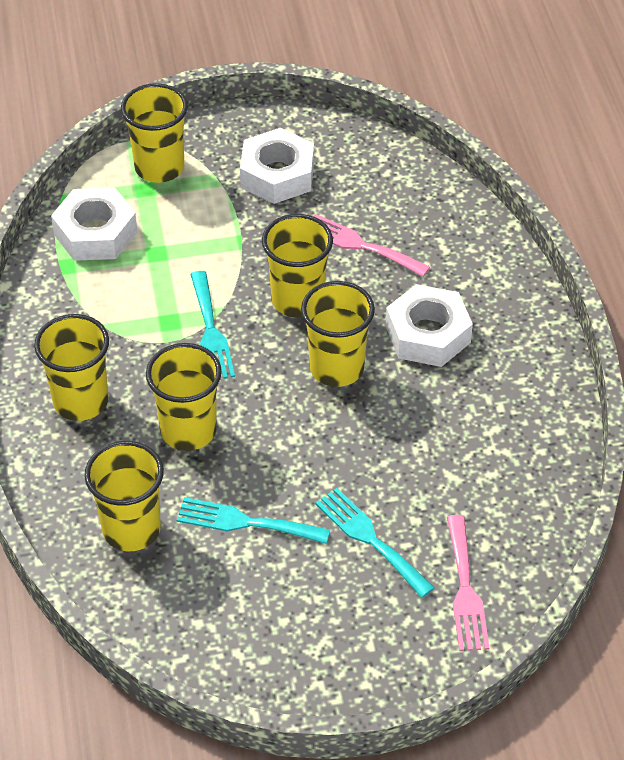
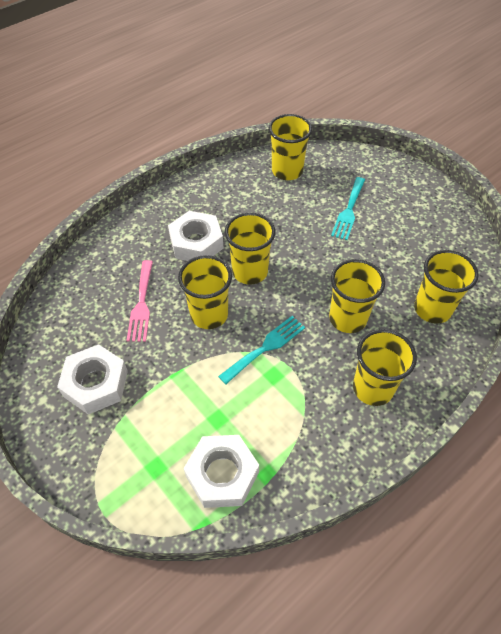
camera: 120 degrees left, 5 degrees up
yellow cup [121,83,188,183] -> yellow cup moved to [269,114,312,180]
turquoise fork [177,497,330,544] -> none
pink fork [447,515,489,651] -> none

